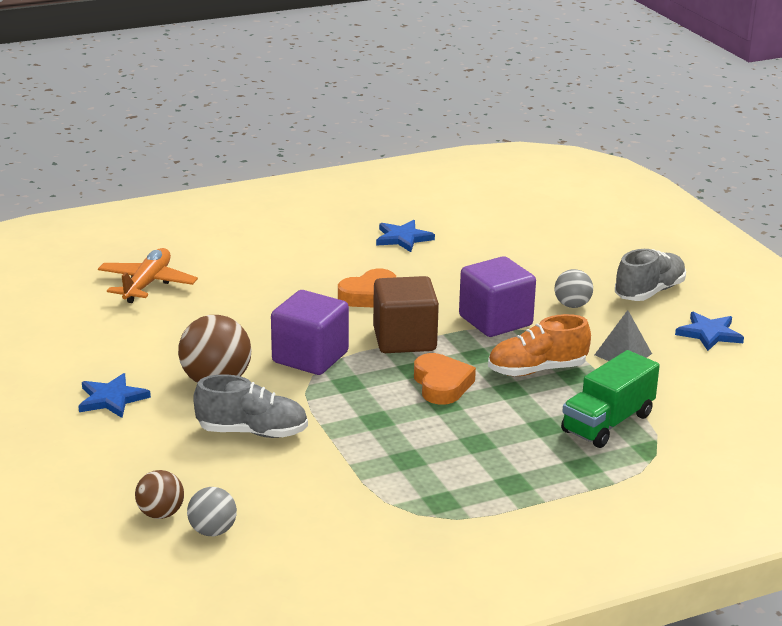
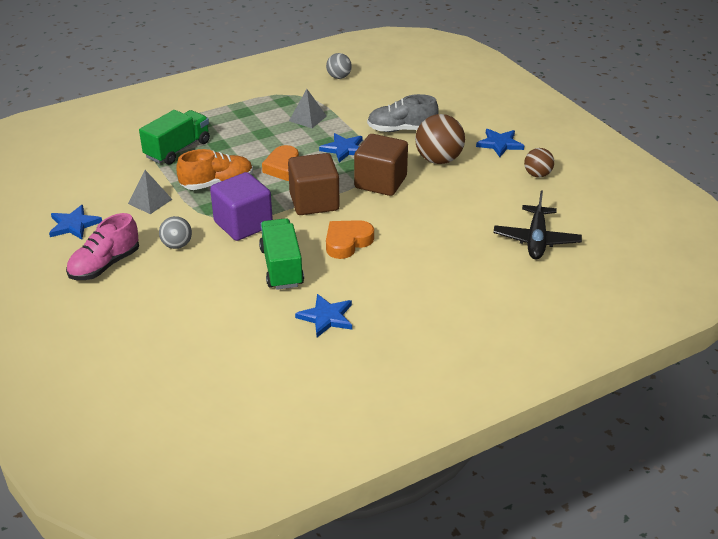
camera: 175 degrees right, 10 degrees up
orange plane [98,248,198,303] -> black plane [493,190,582,259]
brown ball [135,470,184,519] -> brown ball moved to [524,148,554,178]
grey ball [187,487,237,536] -> grey ball moved to [326,53,352,79]
purple cube [271,290,349,375] -> brown cube [354,134,408,196]
grey shoe [615,249,686,301] -> pink shoe [66,213,139,280]
none -> green truck [259,218,304,290]
none -> grey pyramid [289,89,327,128]
none -> blue star [319,133,362,163]

